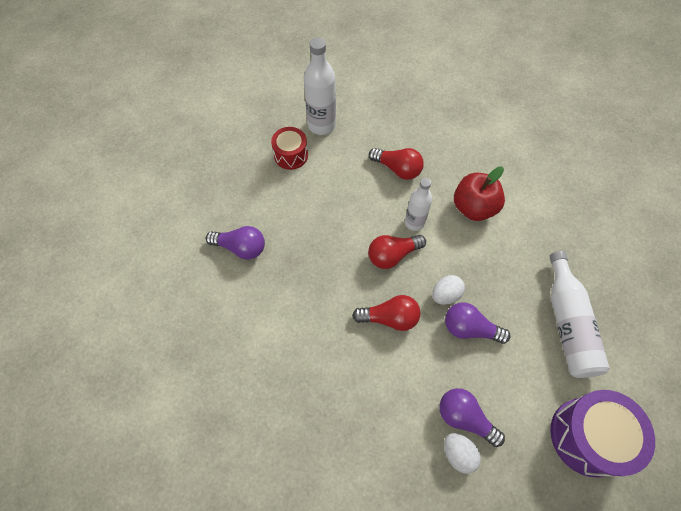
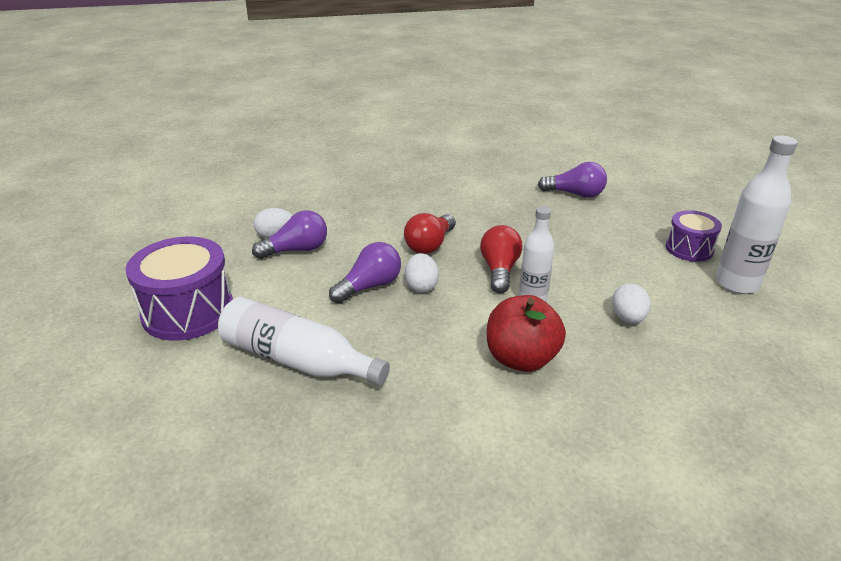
camera: 120 degrees right, 30 degrees down
purple light bulb [206,226,265,260] -> purple light bulb turned 120 degrees counterclockwise [538,162,607,198]
red drum [271,127,308,170] -> purple drum [666,210,722,262]
red light bulb [369,148,424,180] -> white egg [612,284,651,324]

